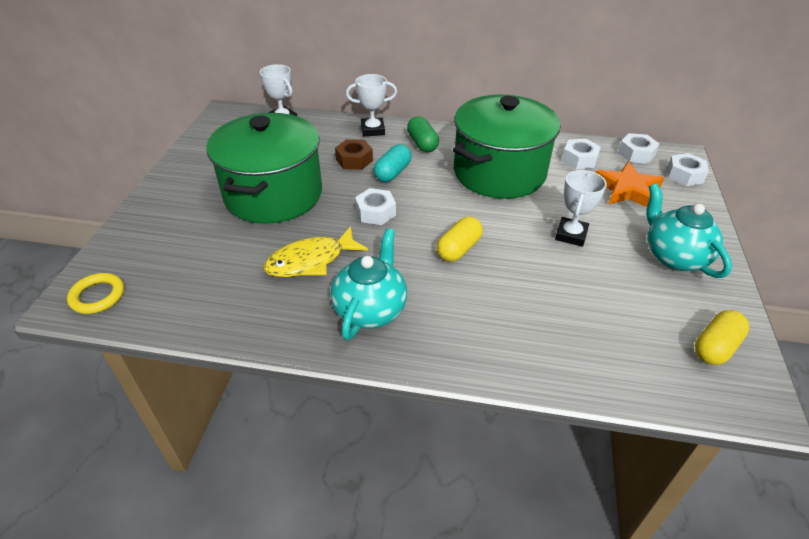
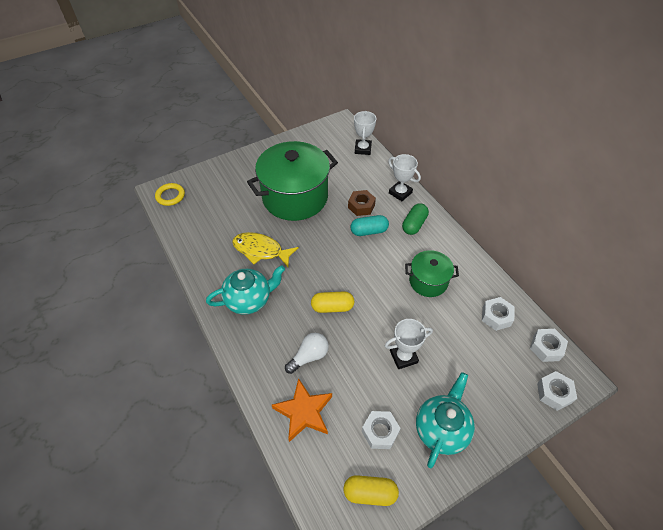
camera: 50 degrees right, 10 degrees up
white nut [355,188,396,225] -> white nut moved to [362,411,401,449]
green pot [453,95,560,199] -> green pot [405,250,459,297], size x0.52
orange star [595,161,664,207] -> orange star moved to [272,378,332,442]
none -> white light bulb [285,333,329,374]

